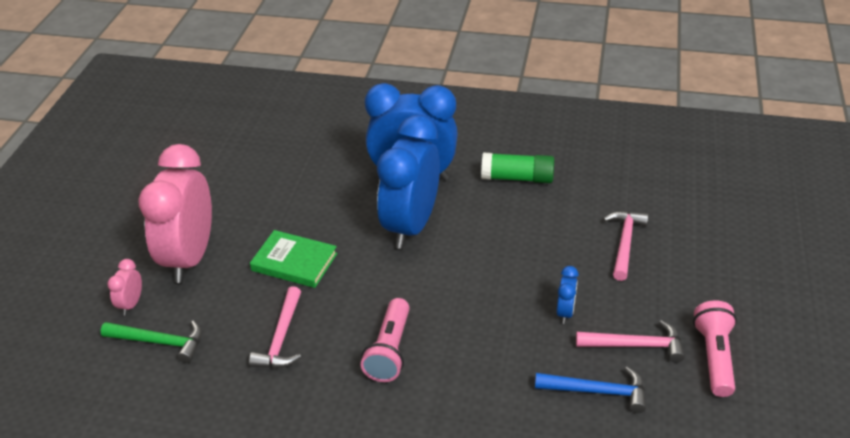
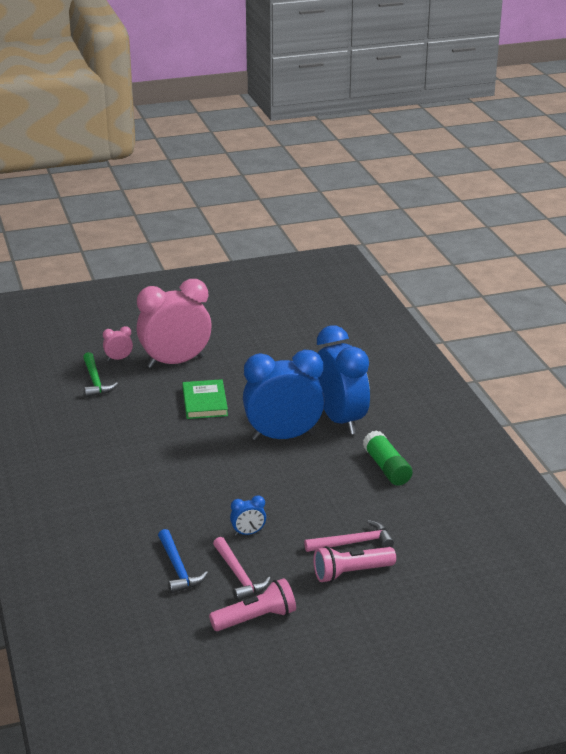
camera: 60 degrees right, 10 degrees down
pink hammer [249,286,301,368] -> none
pink flashlight [361,298,410,382] -> pink flashlight moved to [314,546,396,583]

